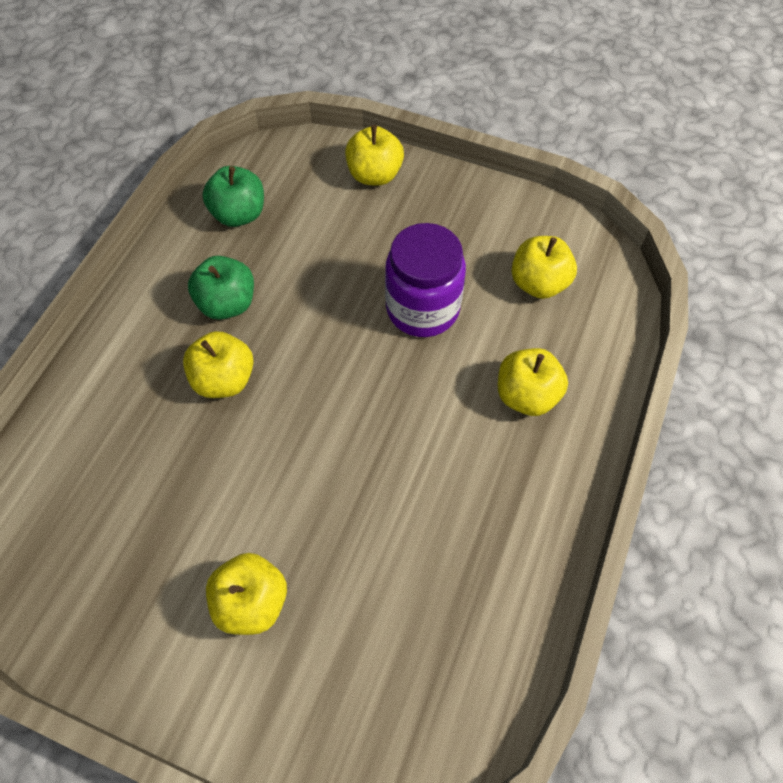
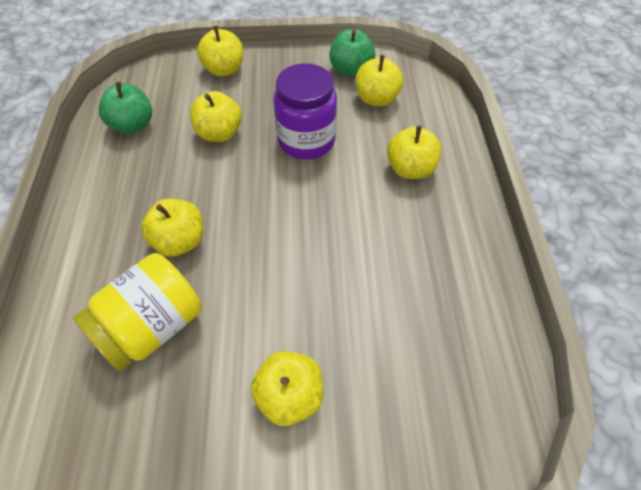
camera: 25 degrees left, 5 degrees down
green apple [188,256,254,320] -> green apple moved to [329,29,375,77]
none -> yellow jar [73,253,202,371]
none -> yellow apple [190,91,242,142]

